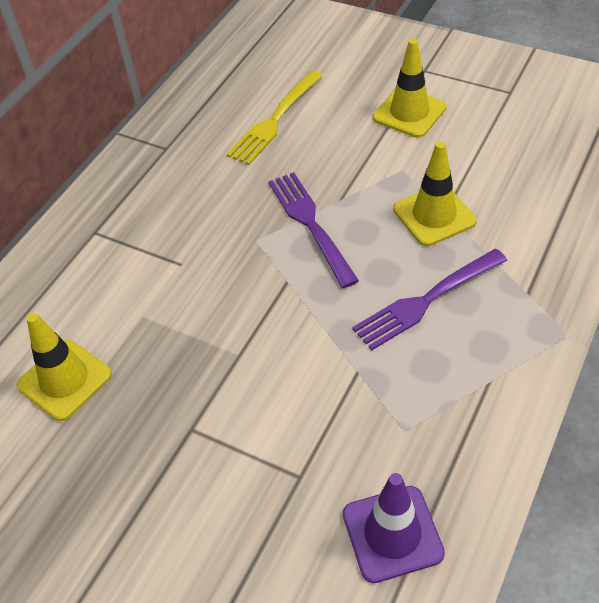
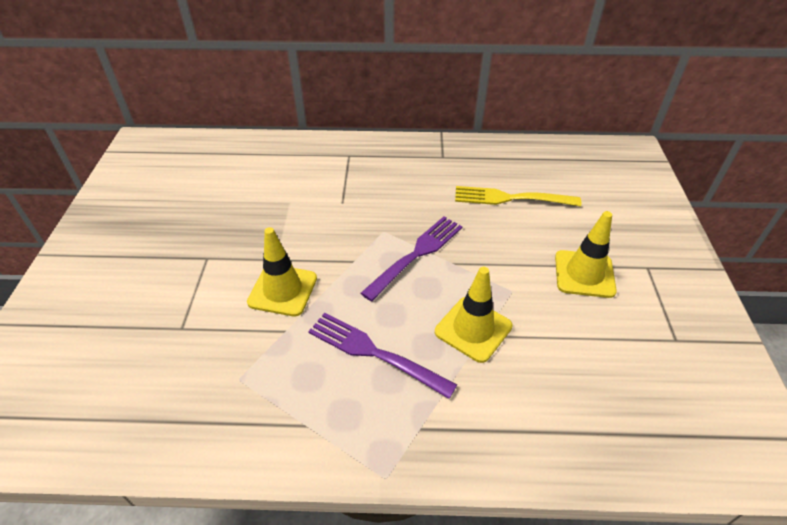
camera: 60 degrees right, 5 degrees down
yellow traffic cone [17,313,112,421] -> yellow traffic cone moved to [247,227,317,316]
purple traffic cone [343,473,445,583] -> none

